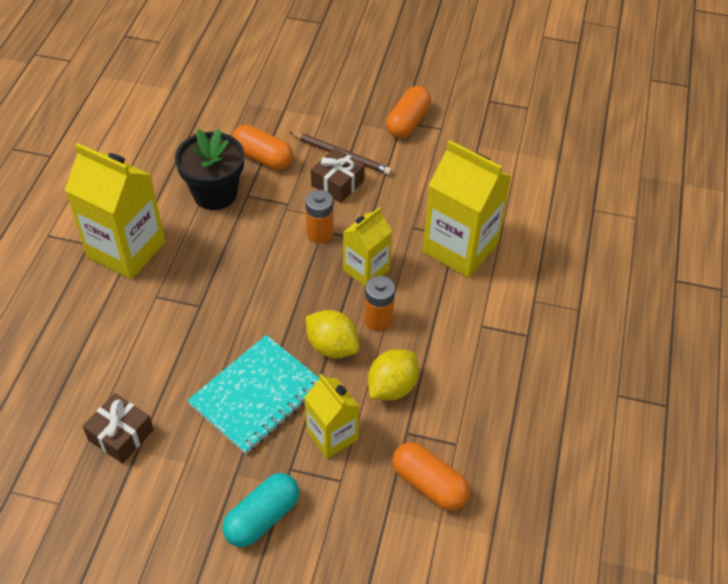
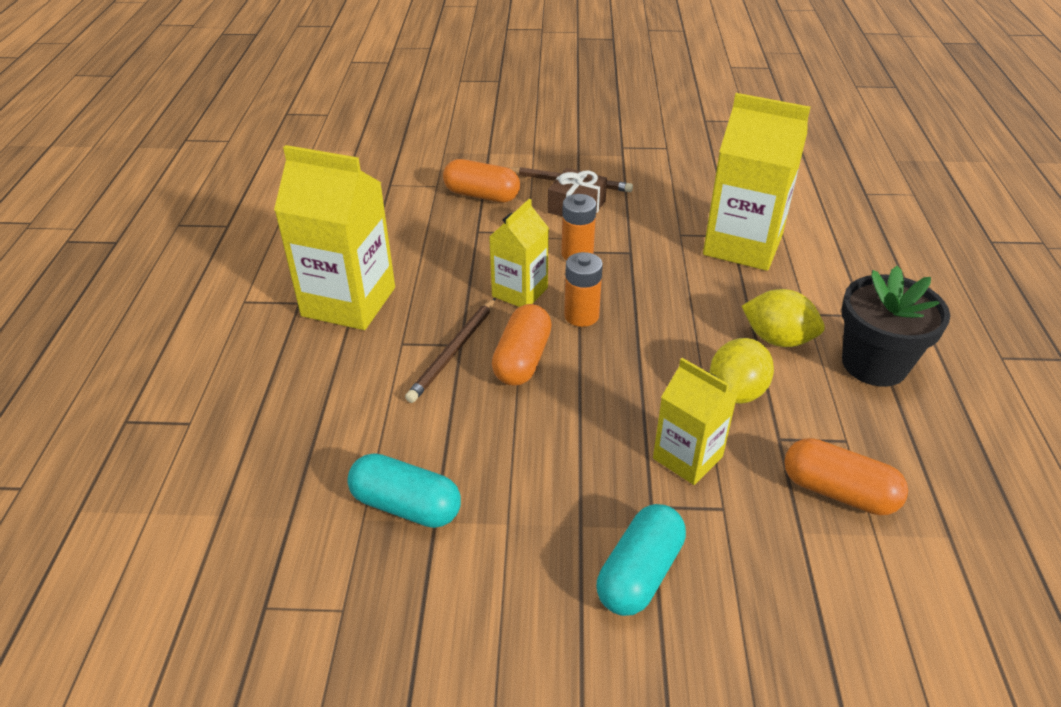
camera: 10 degrees left, 10 degrees down
brown gift [82,393,154,464] -> turquoise capsule [347,453,461,528]
black flower pot [175,129,244,210] -> black flower pot moved to [842,266,950,387]
turquoise notebook [187,335,319,454] -> none
yellow lemon [306,310,359,358] -> yellow lemon moved to [742,289,825,347]
yellow carton [343,207,392,287] -> yellow carton moved to [489,199,549,307]
orange battery [364,276,395,331] -> orange battery moved to [564,252,603,327]
orange capsule [386,86,431,138] -> orange capsule moved to [492,304,552,386]
none -> brown pencil [405,298,496,403]

